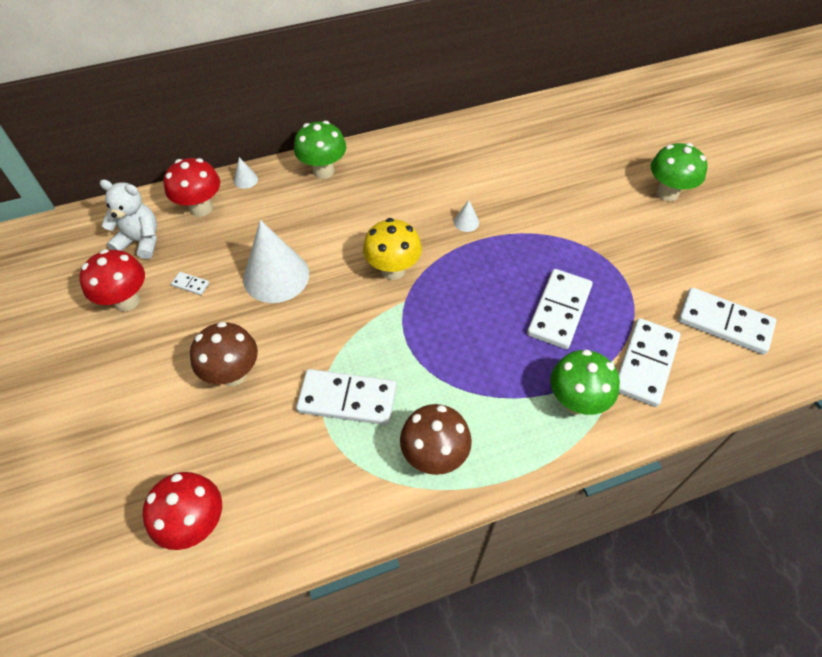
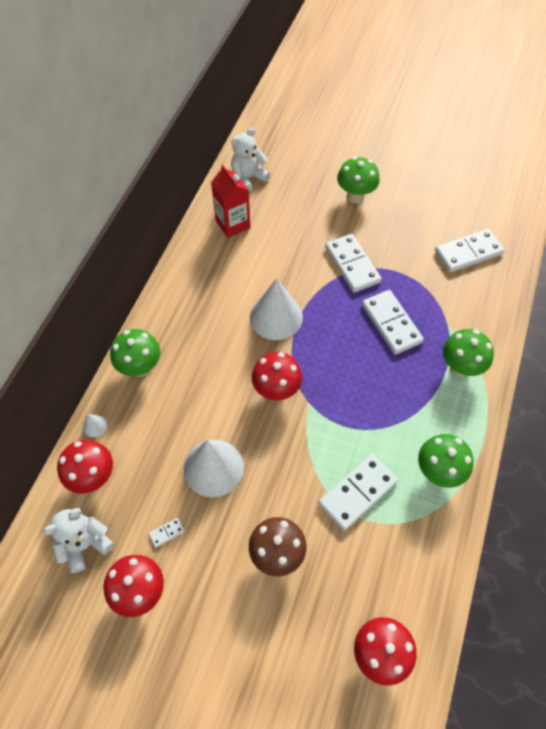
camera: 50 degrees left, 5 degrees up
yellow mushroom [363,218,422,280] -> red mushroom [252,352,302,400]
brown mushroom [400,404,472,475] -> green mushroom [418,434,474,488]
white cone [454,200,479,232] -> white cone [250,278,303,340], size x2.43
white domino [618,318,681,407] -> white domino moved to [325,234,381,292]
none -> red carton [211,165,250,238]
none -> white teddy bear [231,128,270,192]

